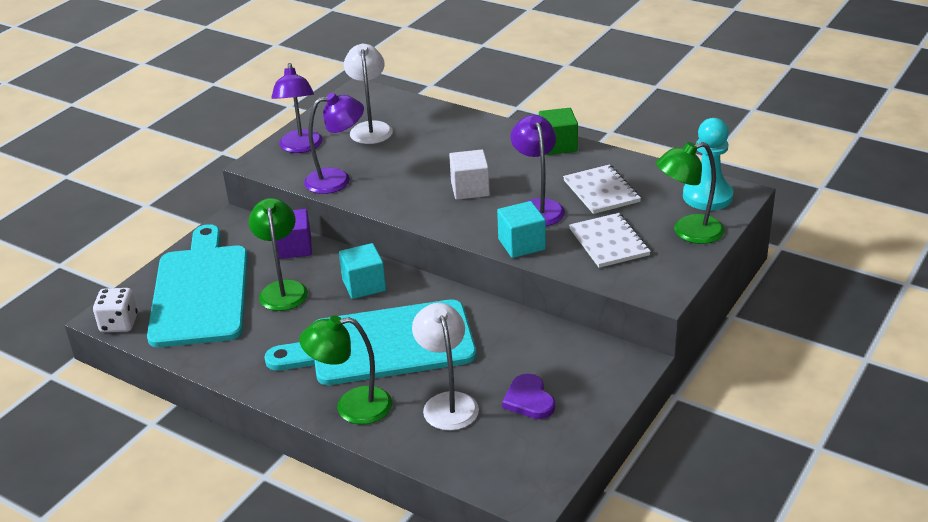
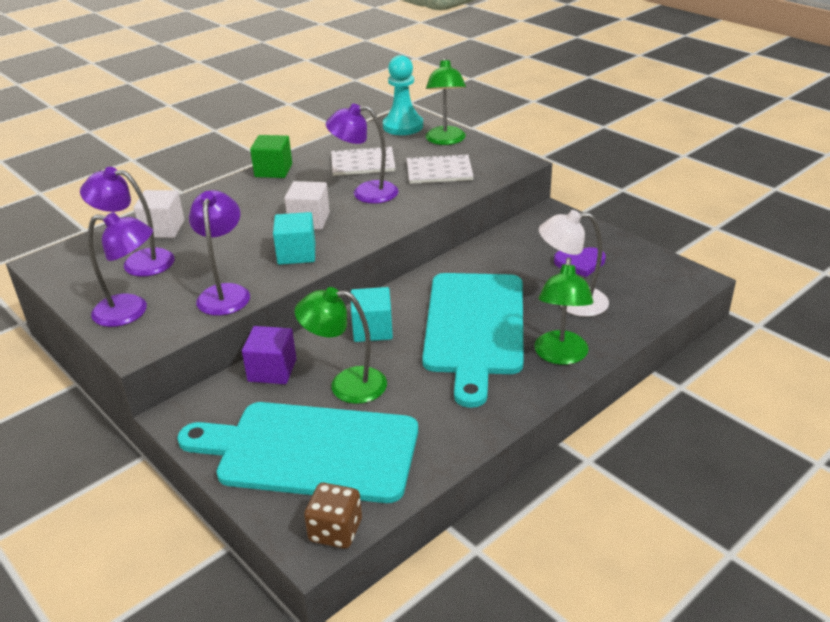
camera: 75 degrees left, 0 degrees up
white dice [93,288,138,332] -> brown dice [304,483,362,549]
white lamp [344,44,393,144] -> purple lamp [80,167,175,277]
turquoise cube [497,201,546,258] -> turquoise cube moved to [273,212,315,265]
none -> white cube [134,190,184,238]

